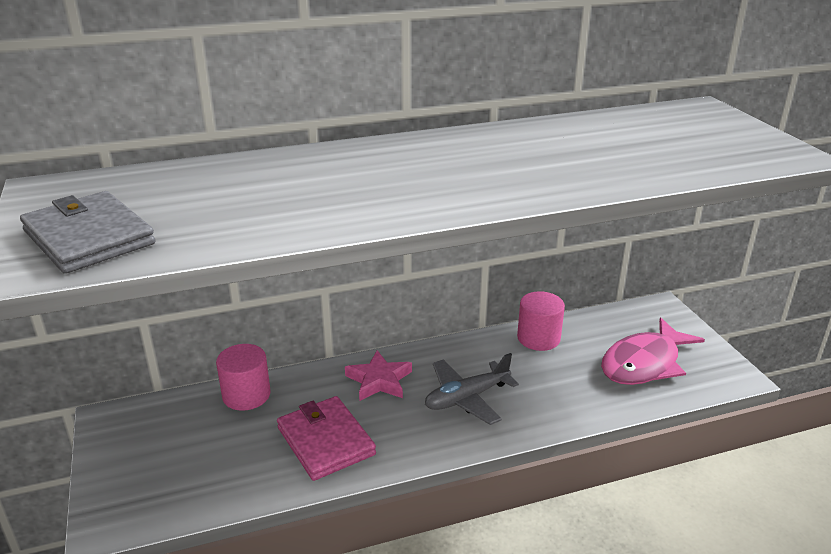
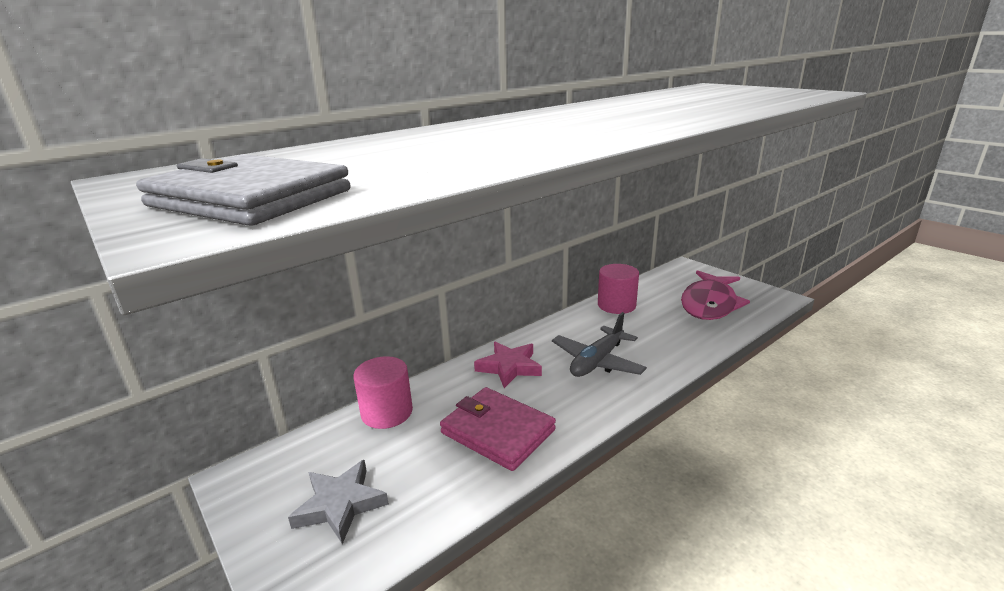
camera: 20 degrees left, 5 degrees down
none -> grey star [288,460,389,544]

